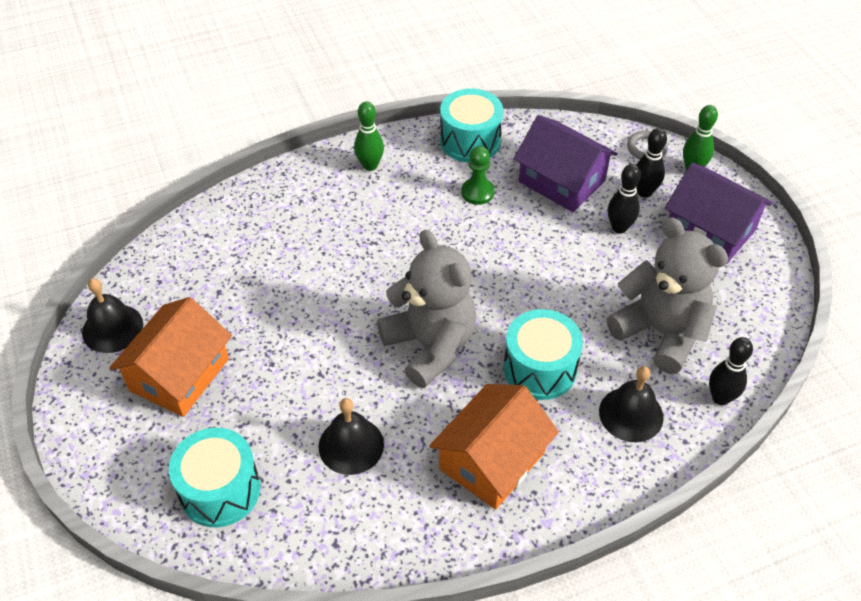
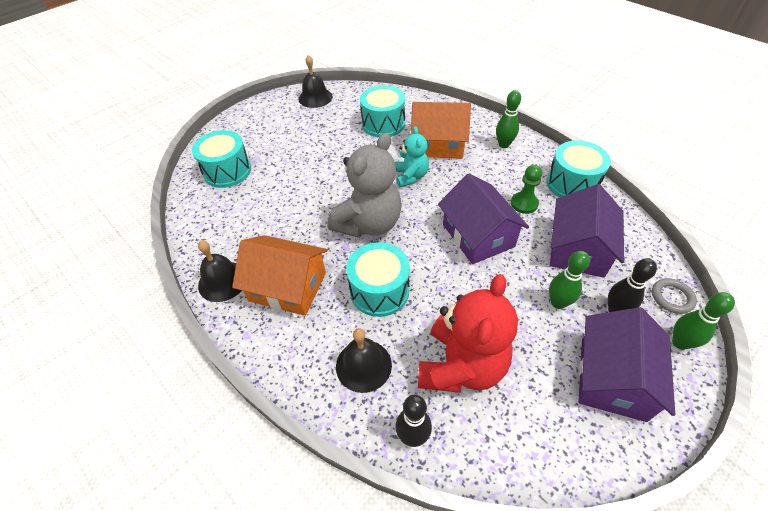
camera: 70 degrees right, 0 degrees up
orange house [109,297,232,417] -> orange house moved to [411,102,471,159]
black bell [318,398,384,475] -> black bell moved to [198,240,242,302]
grey teddy bear [607,217,729,374] -> red teddy bear [418,274,518,393]
black bowling pin [608,164,641,234] -> green bowling pin [549,251,590,309]
none -> turquoise drum [360,85,405,138]
none -> turquoise teddy bear [395,126,429,187]
none -> purple house [438,174,529,264]

